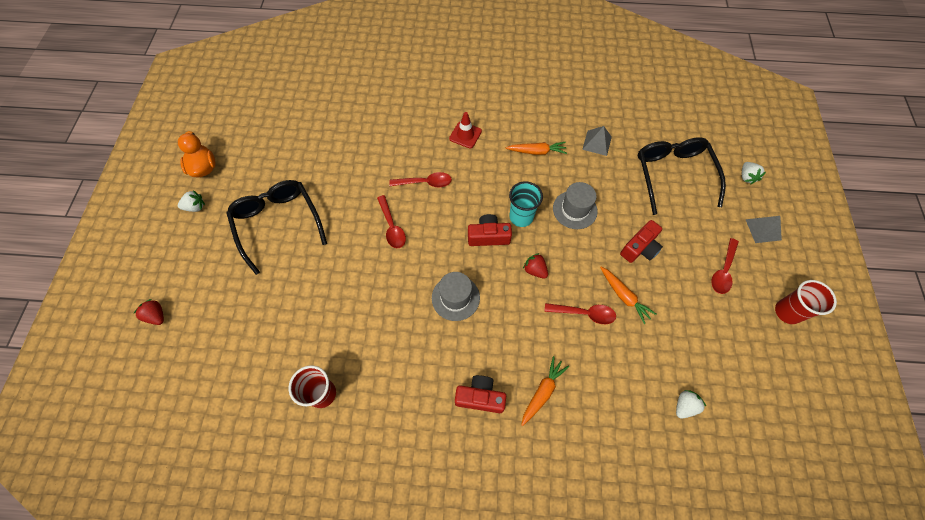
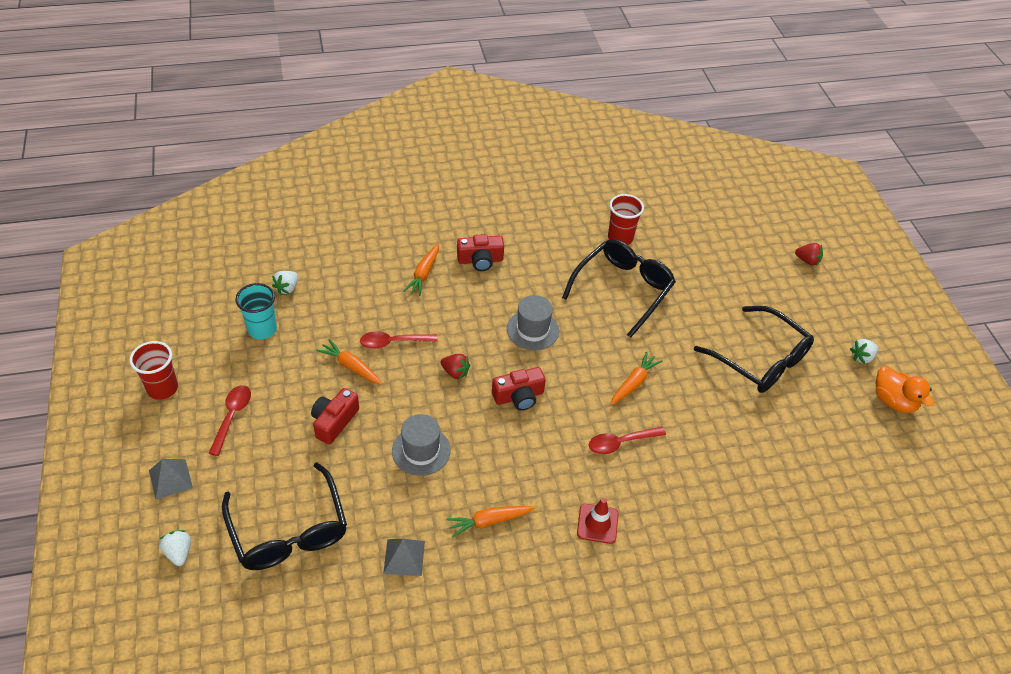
camera: 160 degrees right, 15 degrees down
red spoon [377,195,406,248] -> orange carrot [610,352,662,405]
turquoise cup [509,182,543,227] -> turquoise cup moved to [235,283,277,339]
none -> black glasses [562,239,676,338]

